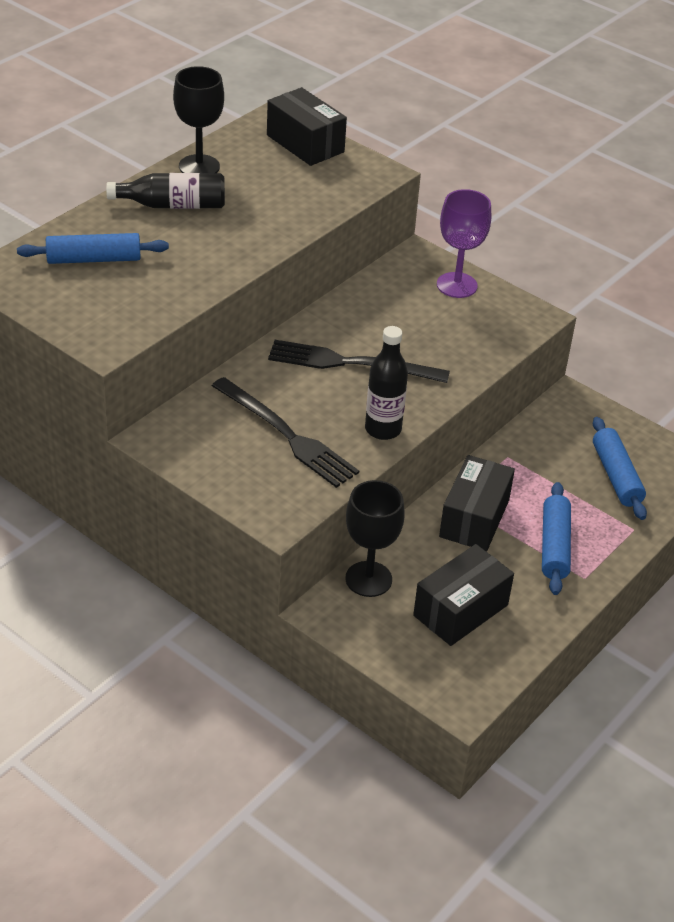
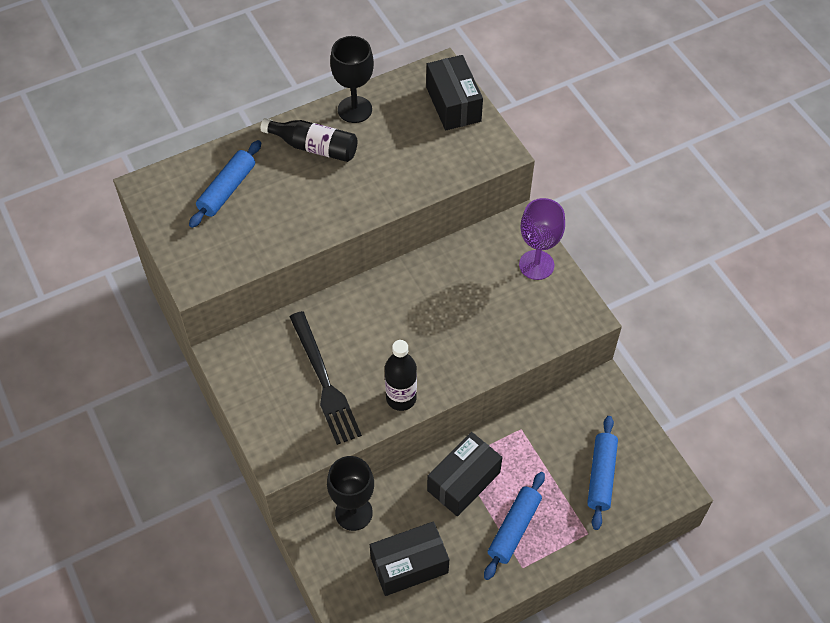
camera: 25 degrees right, 15 degrees up
blue rolling pin [17,233,169,264] -> blue rolling pin turned 75 degrees counterclockwise [189,140,261,228]
black fork [268,340,450,383] -> none

